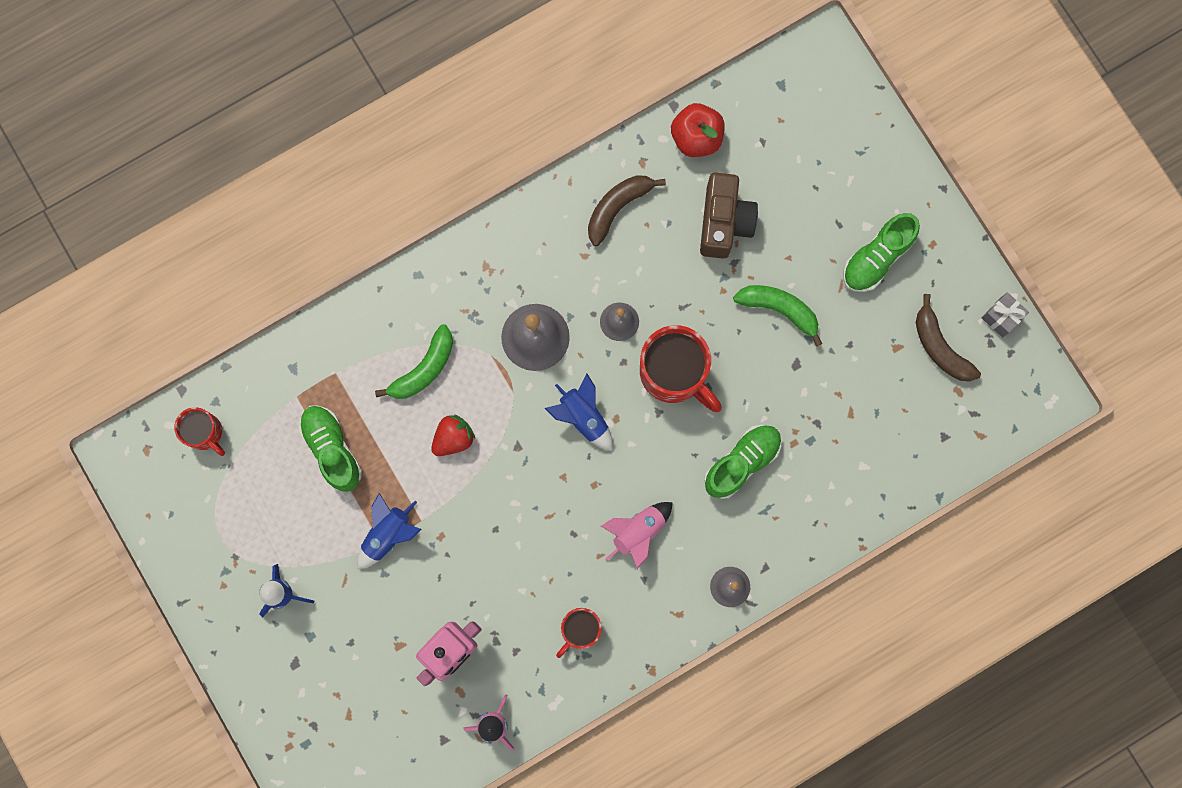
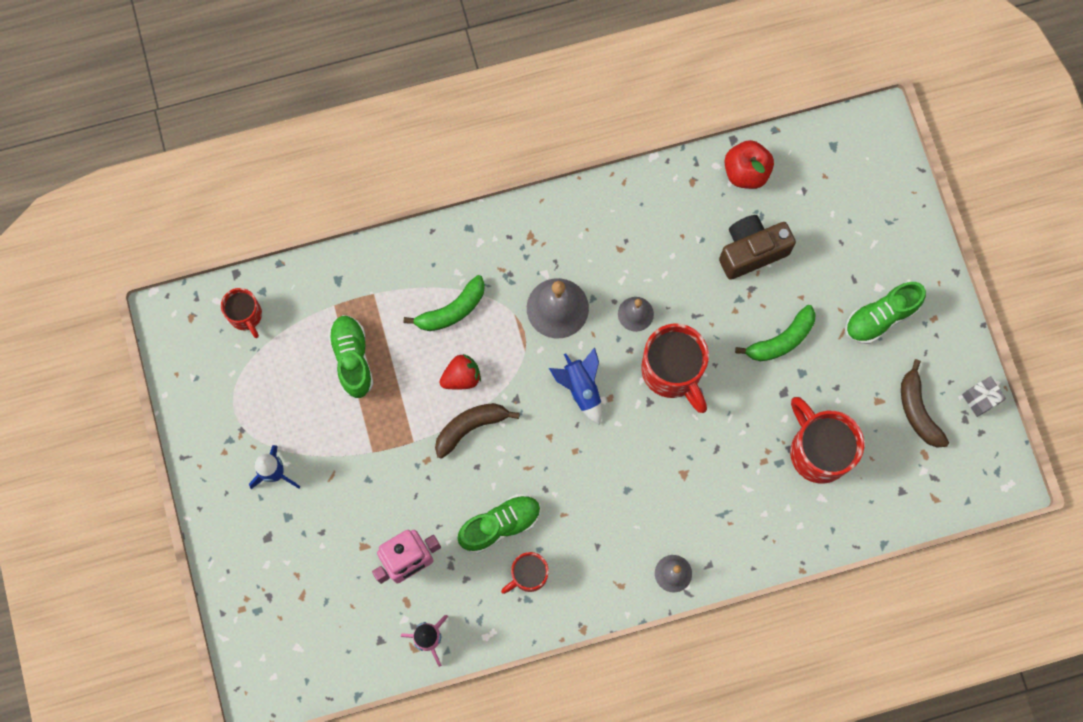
camera: 15 degrees right, 5 degrees down
blue rocket [357,493,421,569] -> none
brown banana [588,175,666,246] -> brown banana moved to [435,403,520,459]
pink rocket [601,502,673,569] -> none
brown camera [700,173,758,259] -> brown camera turned 135 degrees counterclockwise [719,215,796,280]
green shoe [704,425,782,499] -> green shoe moved to [457,494,541,553]
green banana [733,285,822,347] -> green banana turned 105 degrees clockwise [735,305,816,361]
none -> red mug [790,397,864,484]

